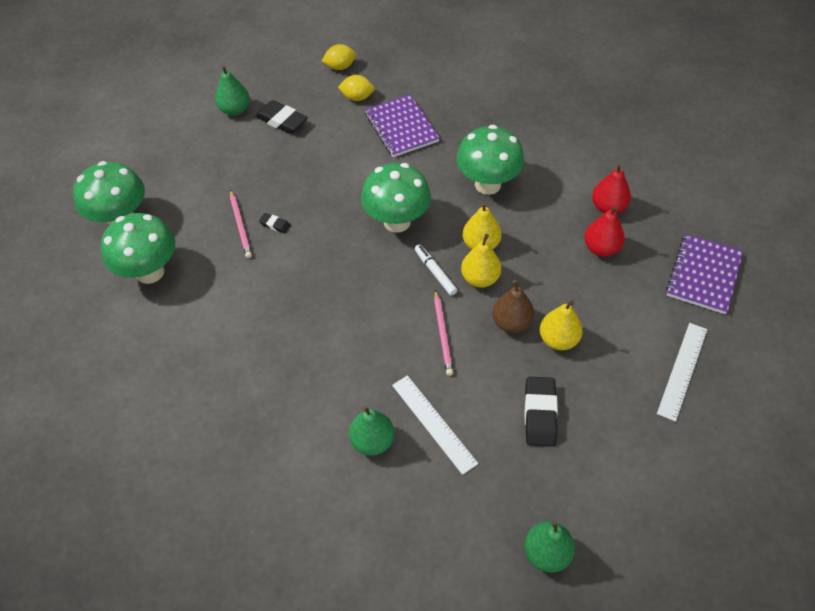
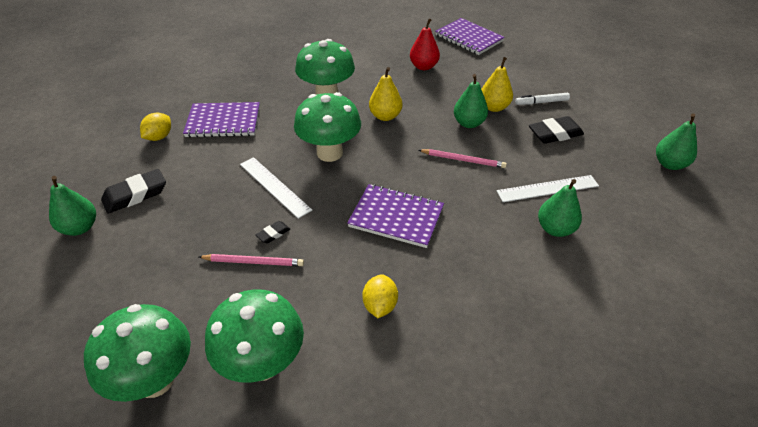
camera: 70 degrees left, 10 degrees down
yellow lemon [322,44,356,70] -> yellow lemon moved to [362,274,398,318]
white marker [415,244,458,296] -> white marker moved to [515,93,570,105]
yellow pear [461,234,501,287] -> none
brown pear [492,280,534,333] -> green pear [454,74,488,128]
black eraser [525,377,558,447] -> black eraser turned 45 degrees counterclockwise [529,116,584,144]
red pear [592,164,631,214] -> none
white ruler [657,323,707,422] -> white ruler moved to [240,157,312,219]
none -> purple notebook [347,184,444,248]

